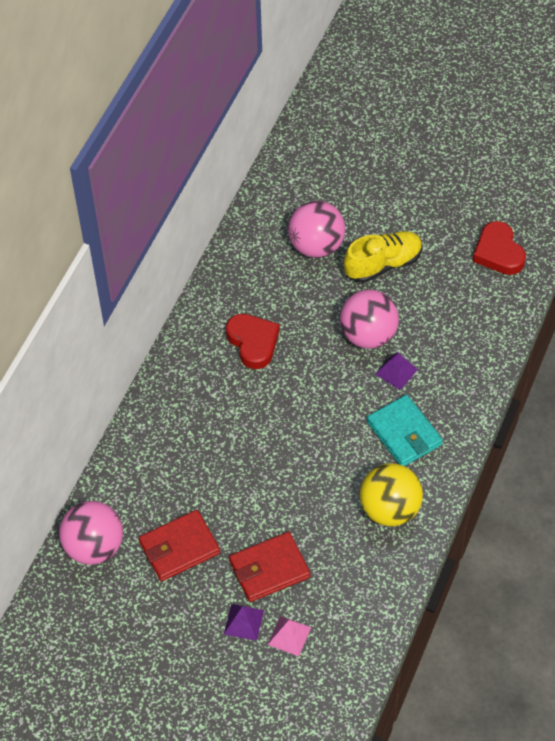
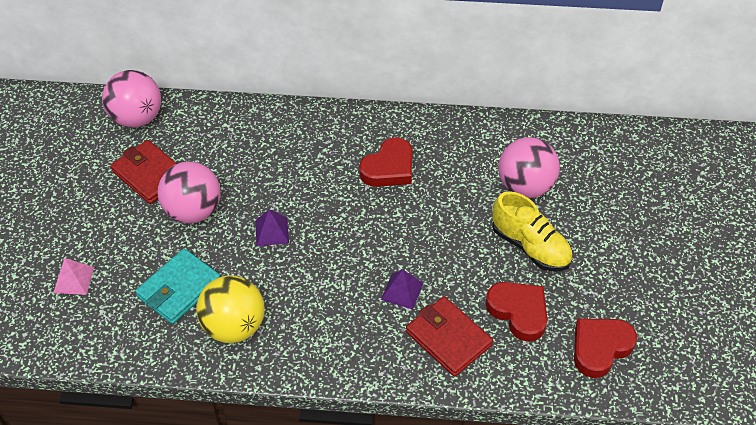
camera: 70 degrees right, 5 degrees down
purple pyramid [224,604,264,641] -> purple pyramid moved to [255,209,289,246]
red wallet [229,532,310,602] -> red wallet moved to [406,296,493,377]
pink ball [340,290,399,349] -> pink ball moved to [158,162,221,224]
turquoise wallet [367,395,443,466] -> turquoise wallet moved to [135,248,220,324]
none -> red heart [485,282,548,342]

